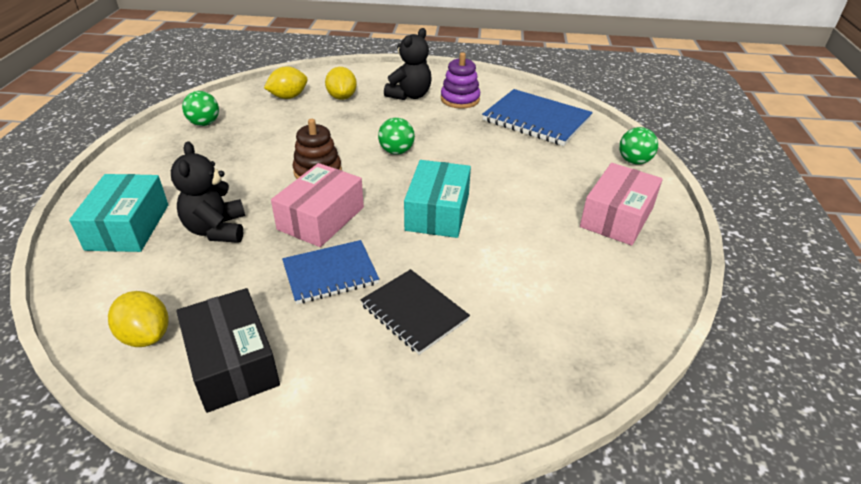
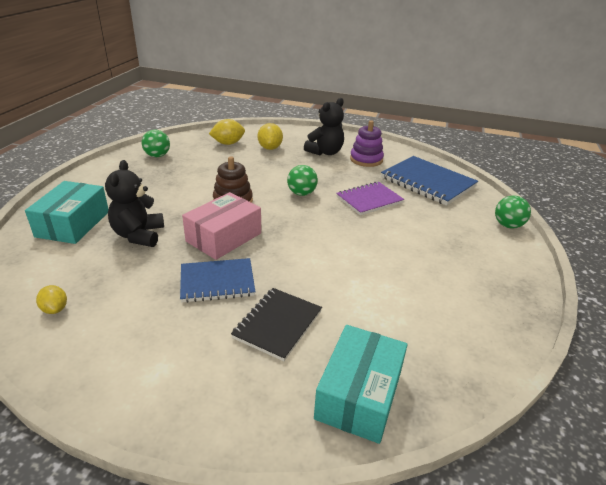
camera: 10 degrees right, 5 degrees down
yellow lemon [108,291,168,347] -> yellow lemon [36,285,67,314], size x0.62
black box [176,288,280,413] -> none
black notebook [361,269,470,355] -> black notebook turned 60 degrees clockwise [231,288,322,361]
turquoise box [404,160,471,238] -> turquoise box moved to [314,325,408,444]
pink box [580,163,663,246] -> none
none -> purple notebook [336,182,404,215]

